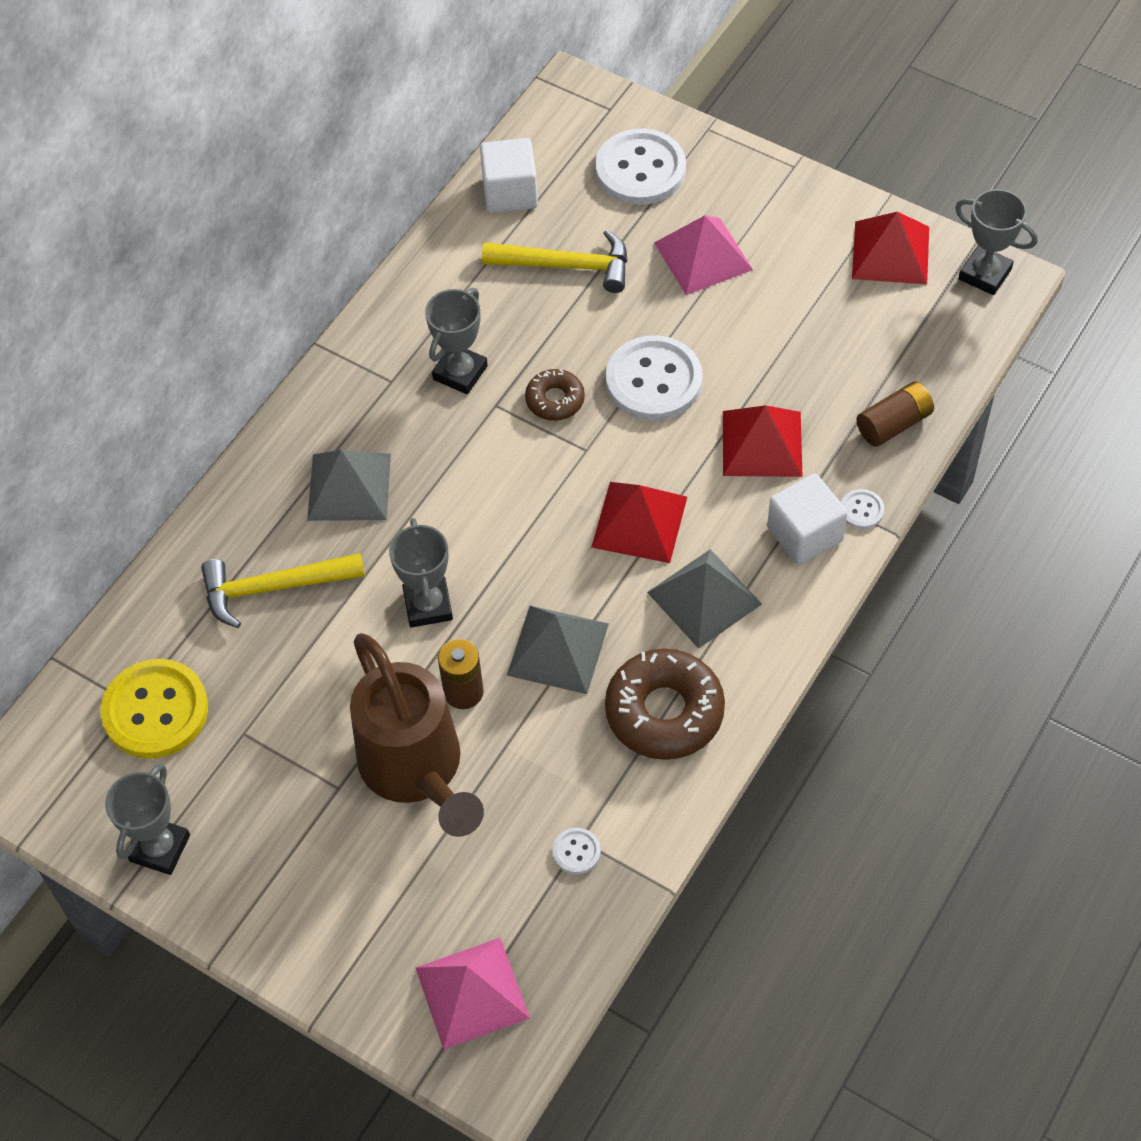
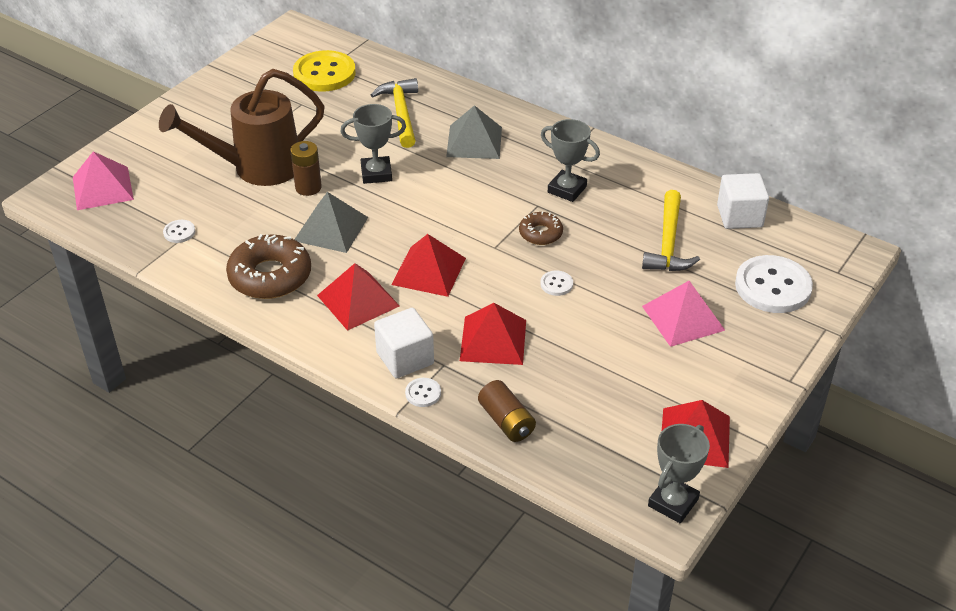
camera: 90 degrees right, 15 degrees down
grey trophy [105,763,190,875] -> none
white button [606,335,703,421] -> white button [540,271,573,296], size x0.44
grey pyramid [647,549,762,649] -> red pyramid [317,263,400,331]

